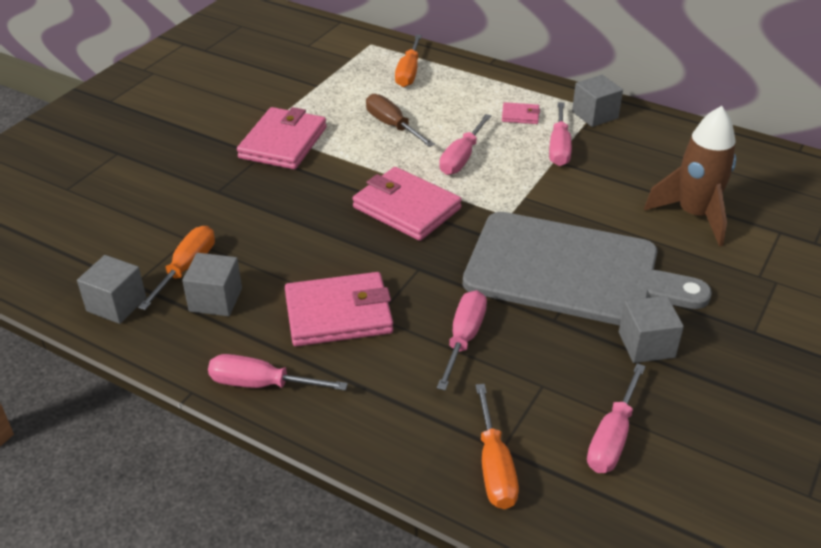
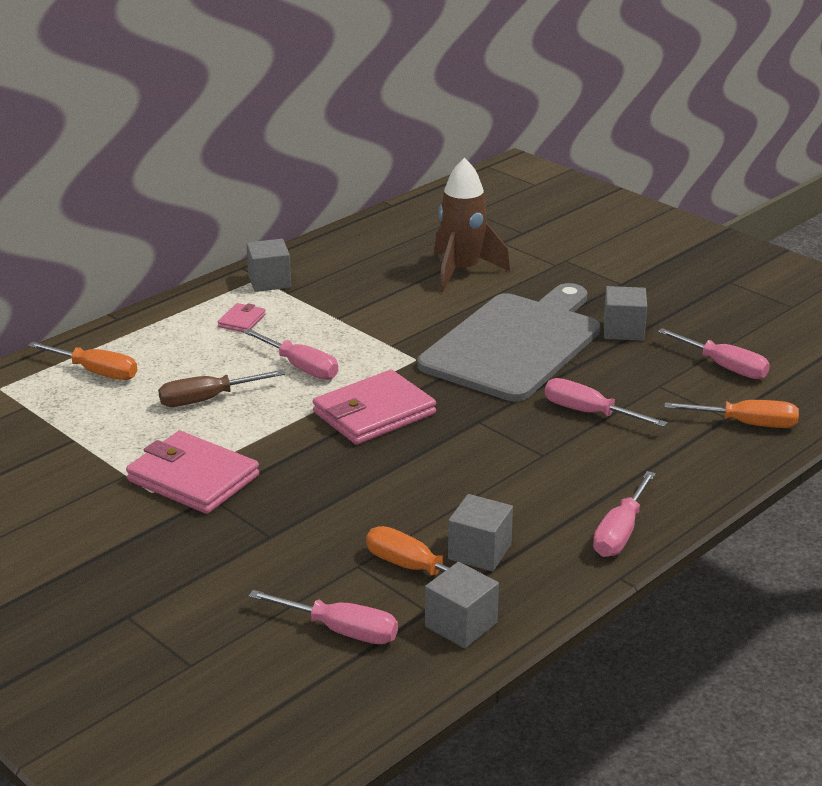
camera: 75 degrees left, 10 degrees down
pink wallet [285,272,393,346] -> none
pink screwdriver [549,102,572,166] -> pink screwdriver moved to [248,590,398,644]

